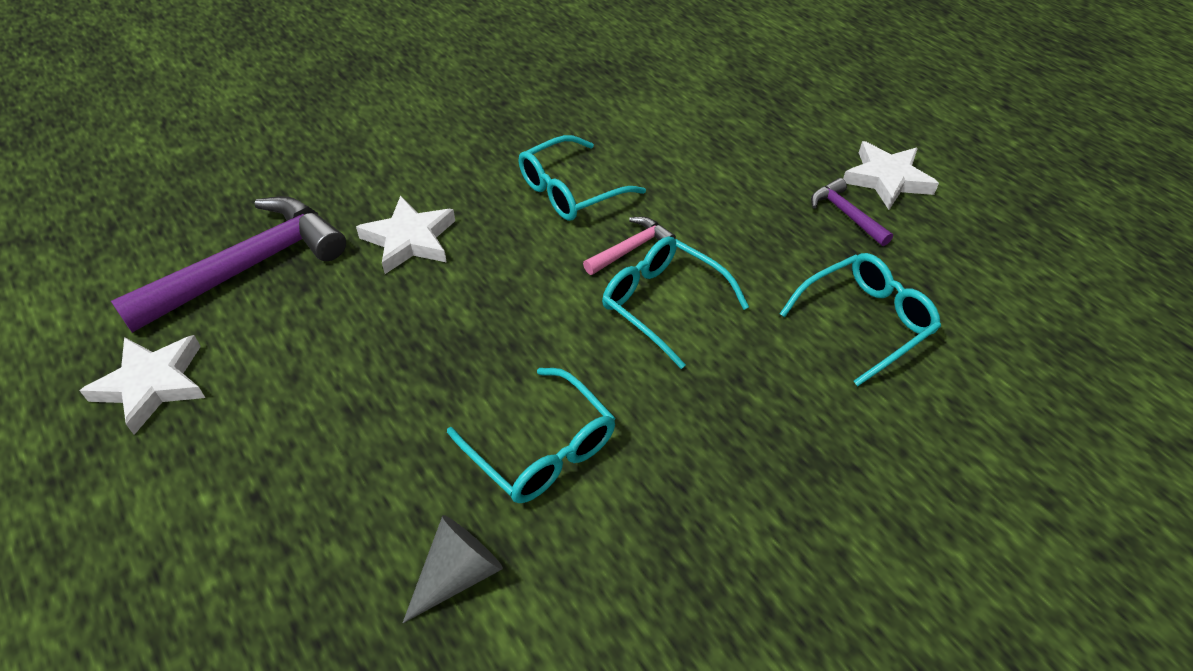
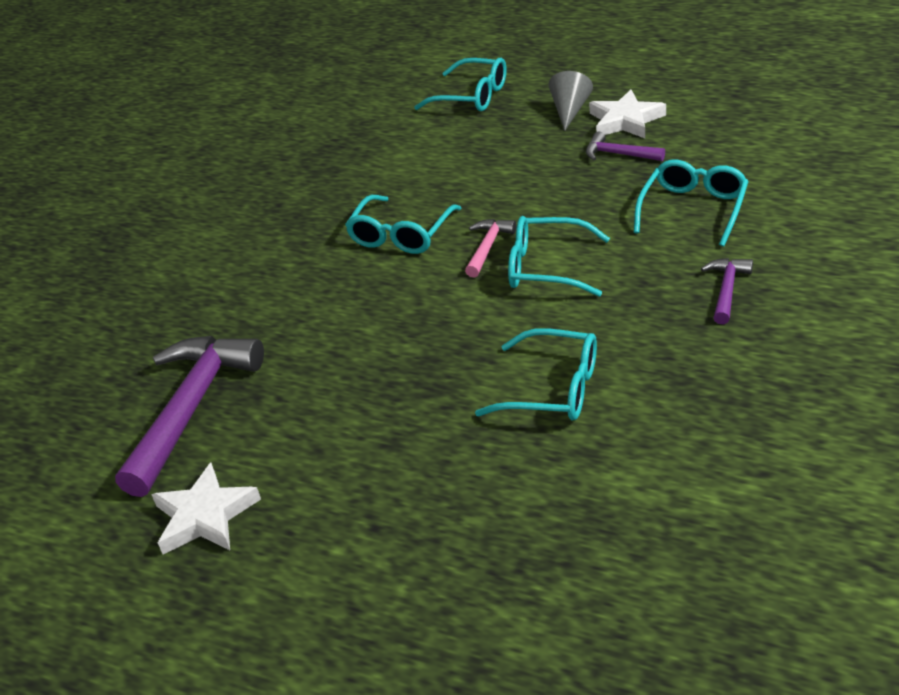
camera: 25 degrees left, 10 degrees down
white star [356,196,455,274] -> none
grey cone [403,515,503,623] -> grey cone moved to [549,71,593,131]
none -> turquoise glasses [414,58,507,111]
none -> purple hammer [701,258,753,324]

